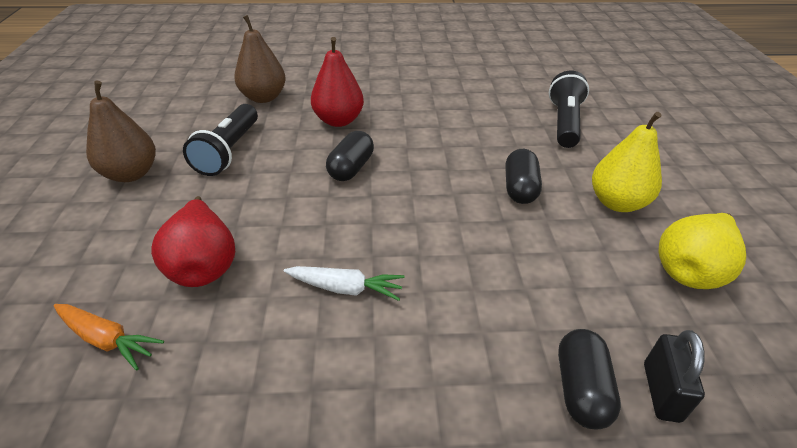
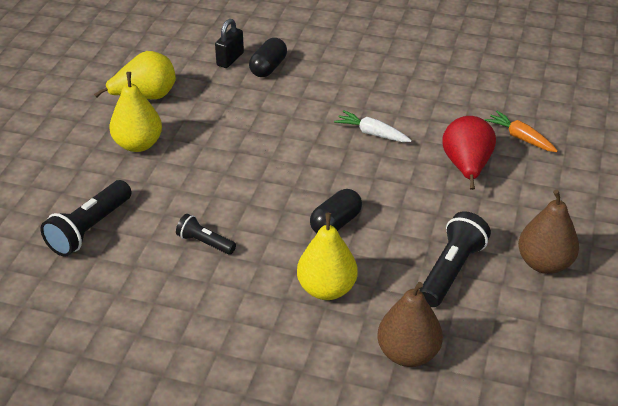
camera: 160 degrees left, 0 degrees up
red pear [311,37,364,127] -> yellow pear [297,213,358,300]
black capsule [505,149,542,204] -> none
none -> black flashlight [176,214,236,255]

